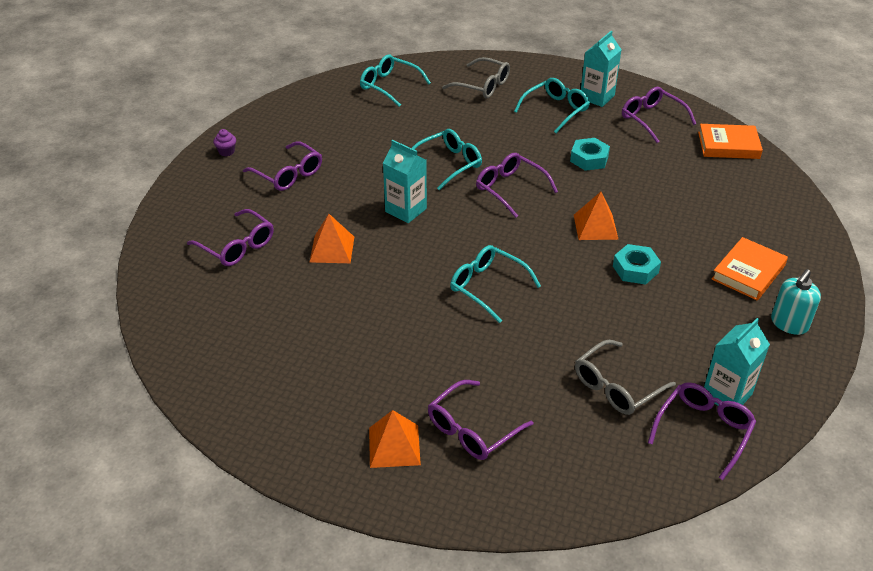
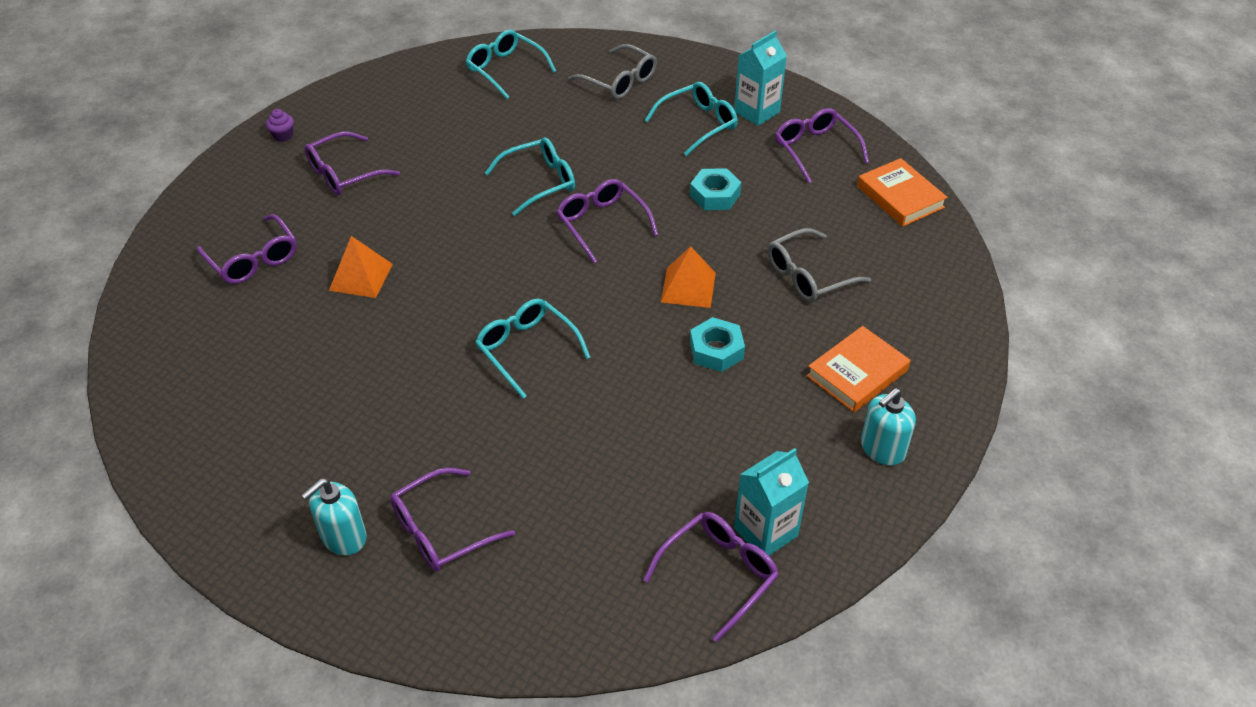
camera: 10 degrees right, 5 degrees up
purple glasses [243,141,322,191] -> purple glasses turned 90 degrees clockwise [304,132,400,195]
orange pyramid [369,410,421,468] -> turquoise soap dispenser [301,479,367,555]
turquoise carton [383,140,427,223] -> none
grey glasses [575,340,676,415] -> grey glasses moved to [768,228,871,302]
orange book [698,124,763,159] -> orange book turned 45 degrees clockwise [857,158,948,227]

